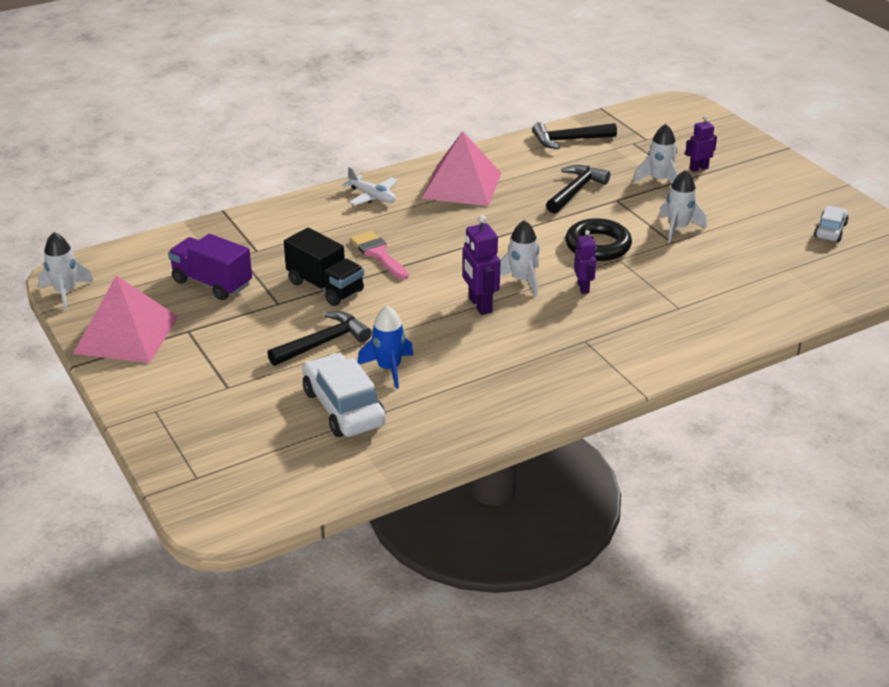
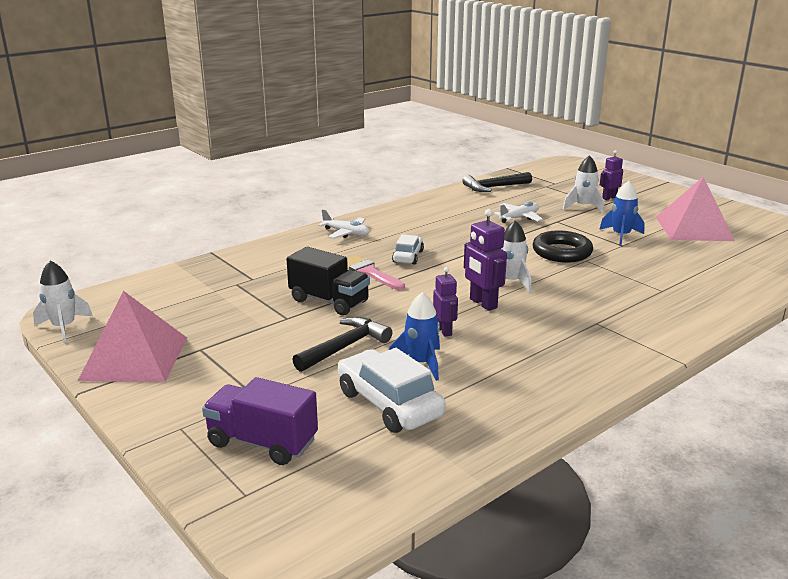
camera: 10 degrees left, 10 degrees down
purple truck [168,234,252,300] -> purple truck moved to [202,377,318,465]
pink pyramid [421,131,501,206] -> pink pyramid moved to [656,177,735,241]
black hammer [546,165,610,214] -> white plane [494,202,543,223]
purple robot [574,230,596,294] -> purple robot moved to [433,267,458,337]
white rocket [659,170,707,242] -> blue rocket [599,181,645,246]
white car [814,206,849,242] -> white car moved to [392,234,424,265]

